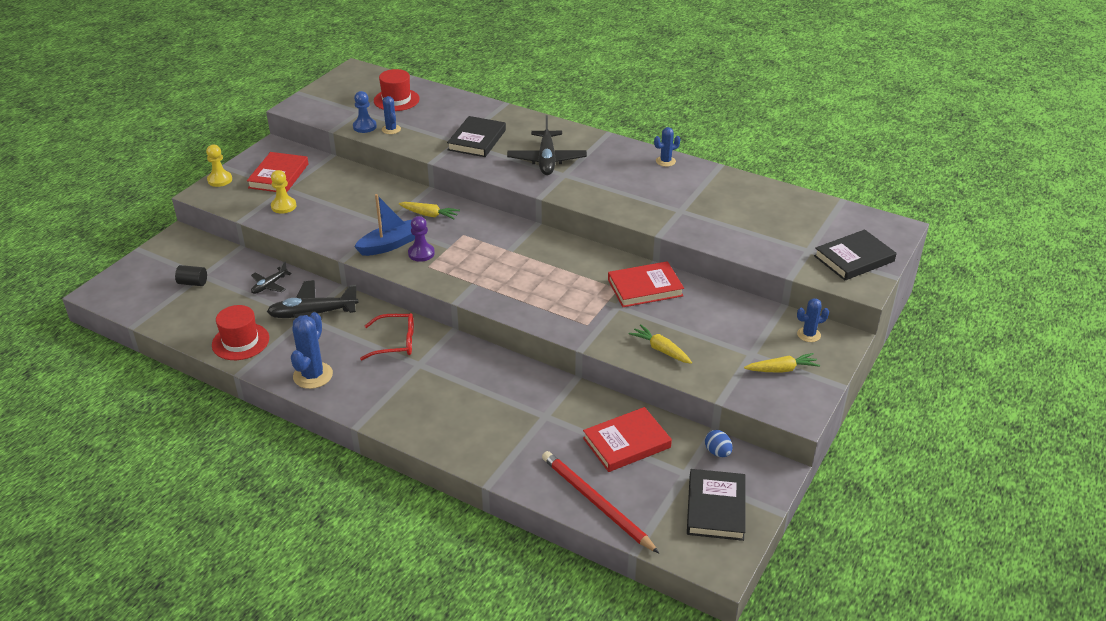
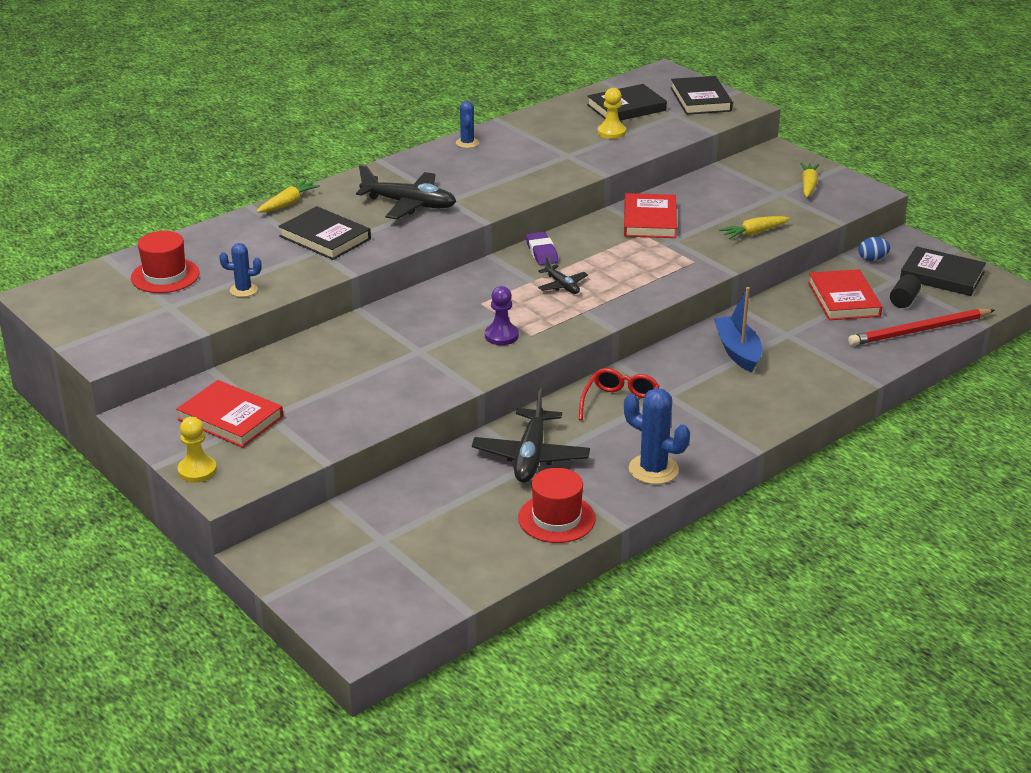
camera: 70 degrees left, 5 degrees down
black cylinder [175,265,207,286] -> black cylinder moved to [890,275,921,308]
black plane [251,262,292,294] -> black plane moved to [538,257,588,294]
yellow pawn [271,170,296,214] -> yellow pawn moved to [597,88,626,139]
blue pawn [353,91,377,133] -> none
blue boat [354,194,415,256] -> blue boat moved to [714,287,762,372]
yellow carrot [399,202,460,219] -> yellow carrot moved to [257,180,320,213]
blue cactus [797,298,829,342] -> none
none -> purple eraser [526,232,558,265]
none -> black book [587,84,667,121]

